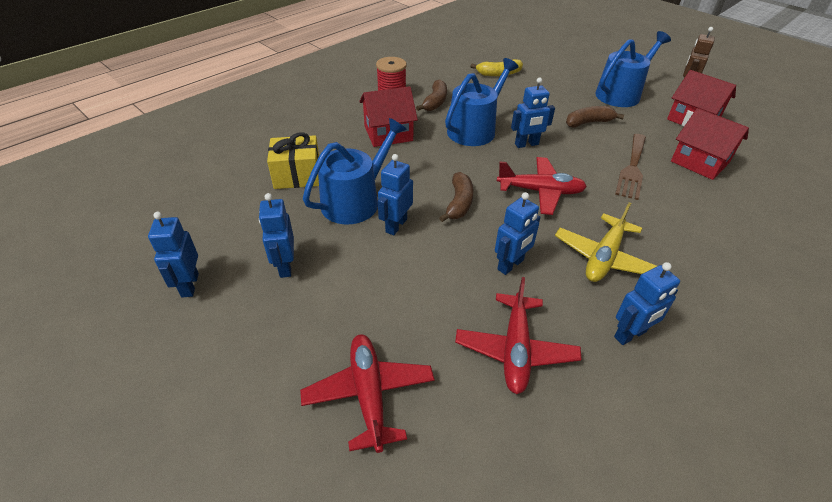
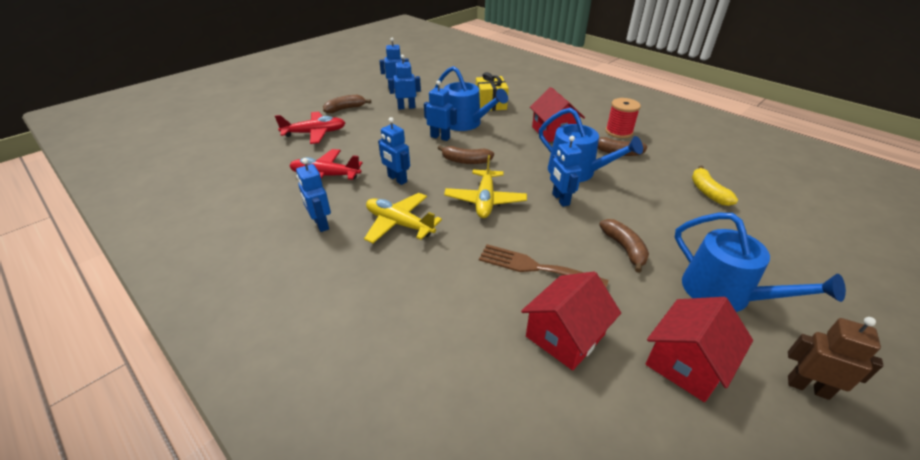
camera: 90 degrees right, 5 degrees down
red plane [497,157,587,215] -> yellow plane [444,155,527,218]
none -> brown banana [323,95,371,113]

